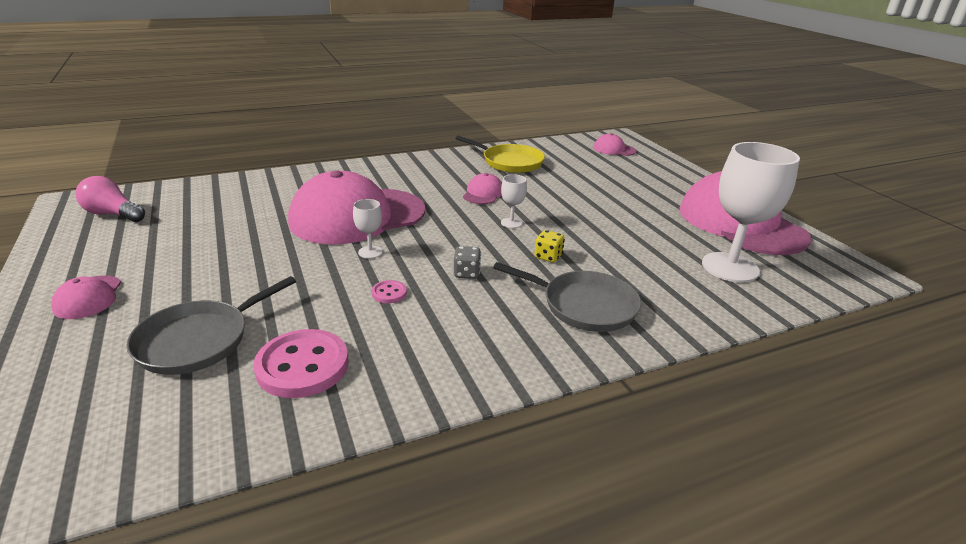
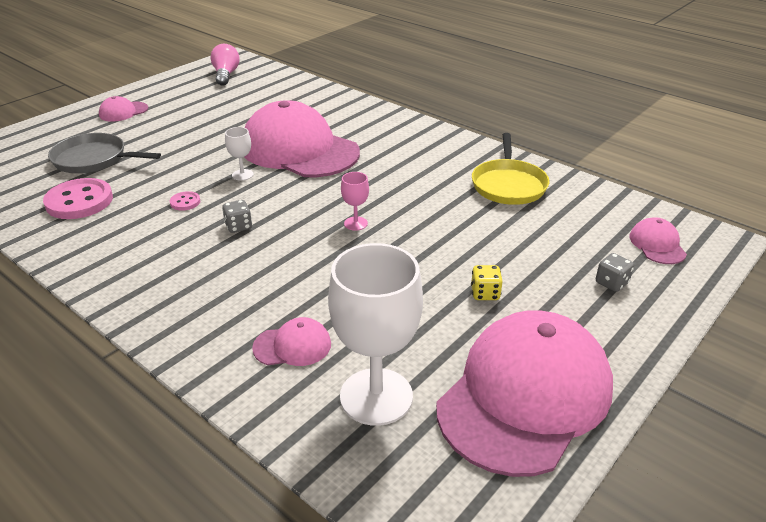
camera: 65 degrees right, 5 degrees up
pink cap [463,173,502,204] -> pink cap moved to [252,317,331,366]
grey pan [493,262,642,332] -> none
white goblet [501,174,527,228] -> pink goblet [341,172,369,231]
yellow dice [534,230,565,262] -> yellow dice moved to [471,265,503,300]
none -> grey dice [596,253,634,292]

